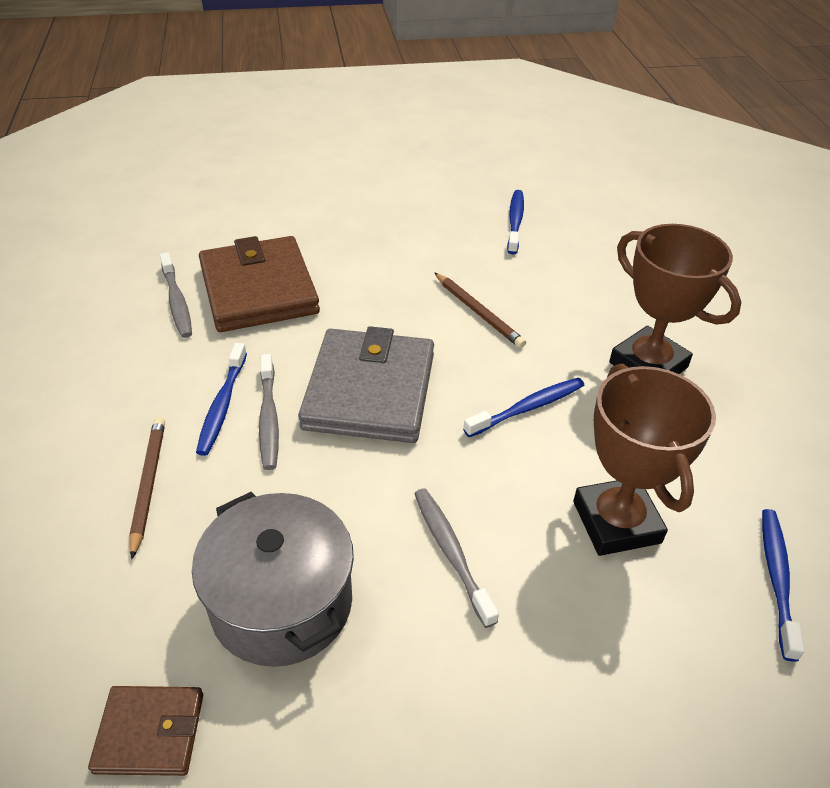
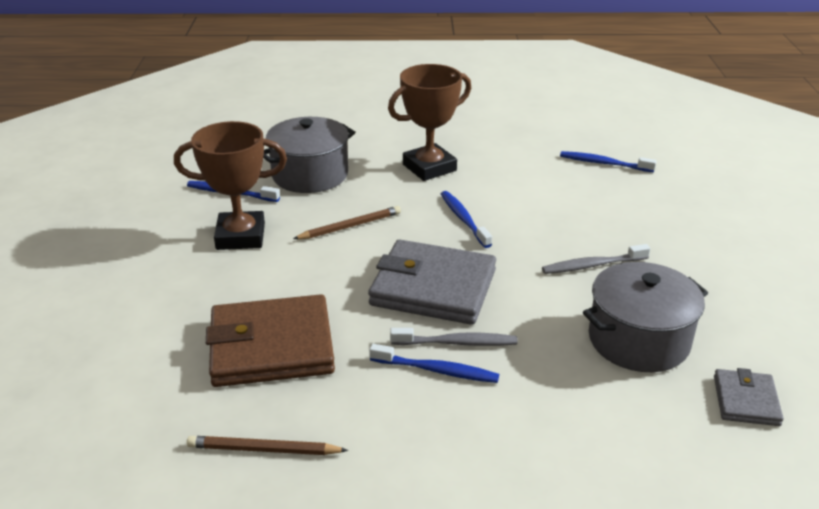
camera: 80 degrees left, 10 degrees down
brown wallet [88,686,203,776] -> grey wallet [714,368,784,426]
brown pencil [129,417,165,559] -> brown pencil moved to [187,436,348,455]
grey toothbrush [160,252,192,338] -> none
brown trophy [573,363,716,556] -> brown trophy moved to [174,121,287,250]
none -> grey pot [263,117,355,193]

